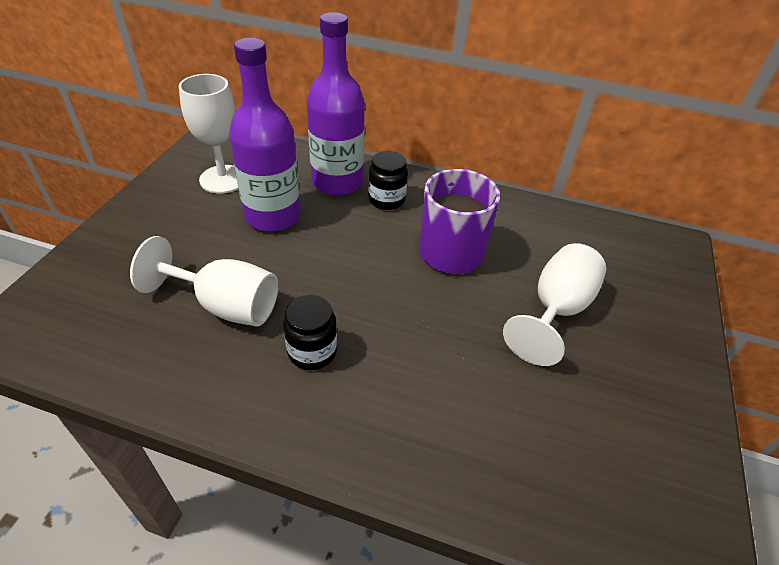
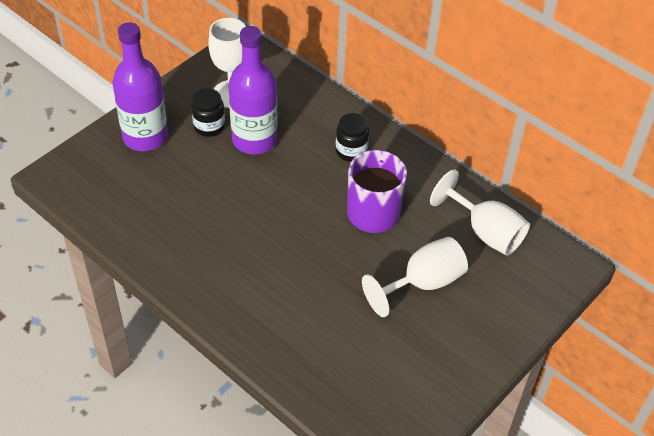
camera: 25 degrees right, 5 degrees up
white goblet [130,236,278,327] -> white goblet moved to [430,169,530,255]
black jar [283,295,337,370] -> black jar moved to [191,88,225,137]
purple bottle [307,12,365,196] -> purple bottle moved to [112,22,168,151]

